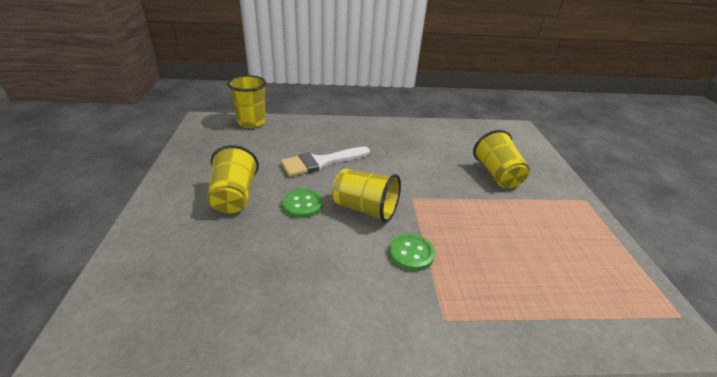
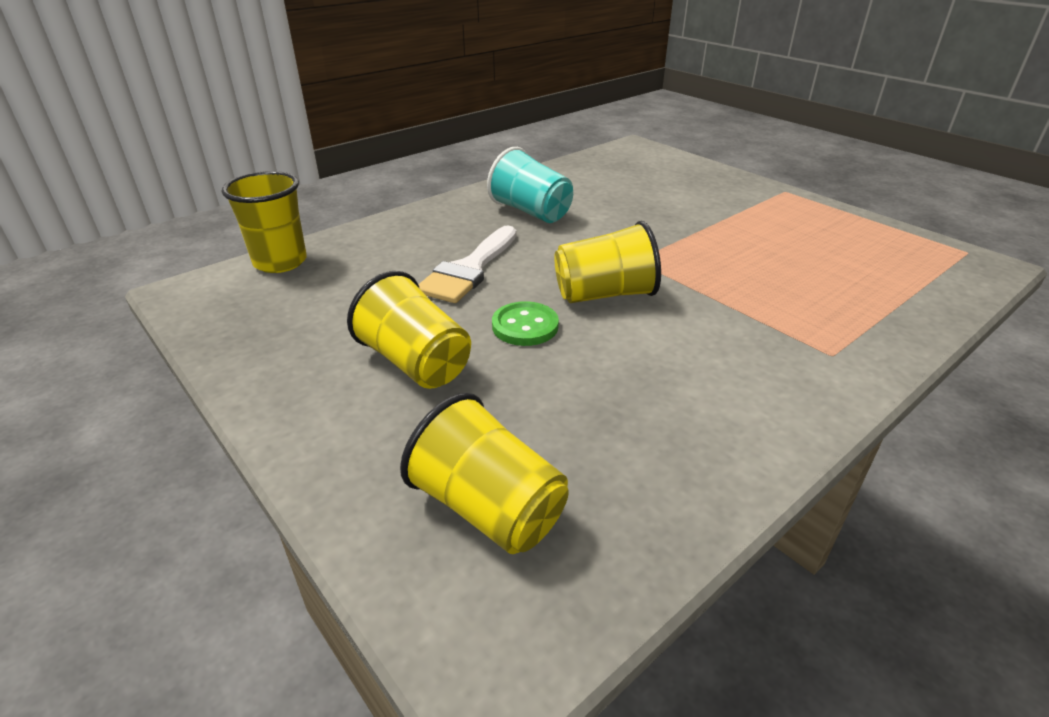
camera: 35 degrees left, 0 degrees up
green button [389,234,435,271] -> none
yellow cup [473,130,530,188] -> yellow cup moved to [400,393,569,554]
none -> turquoise cup [487,147,573,223]

